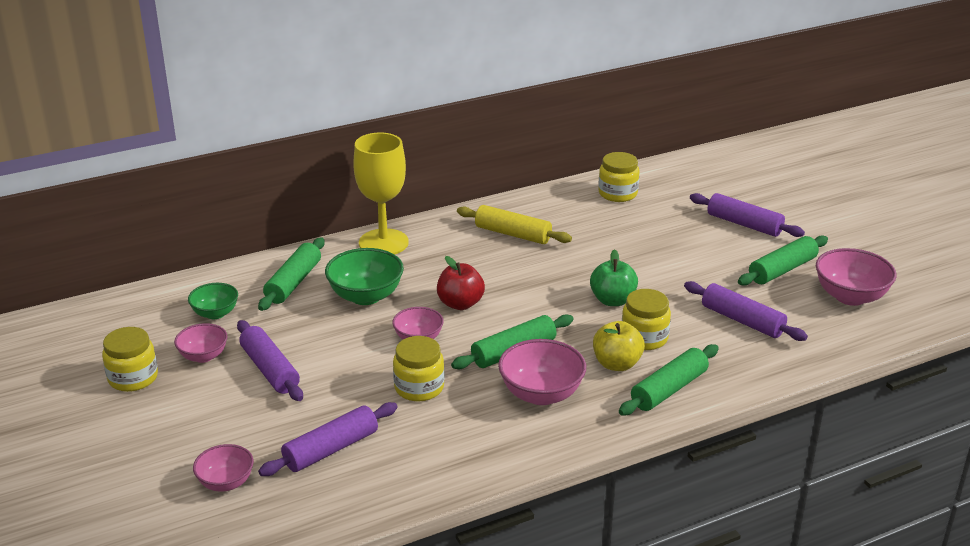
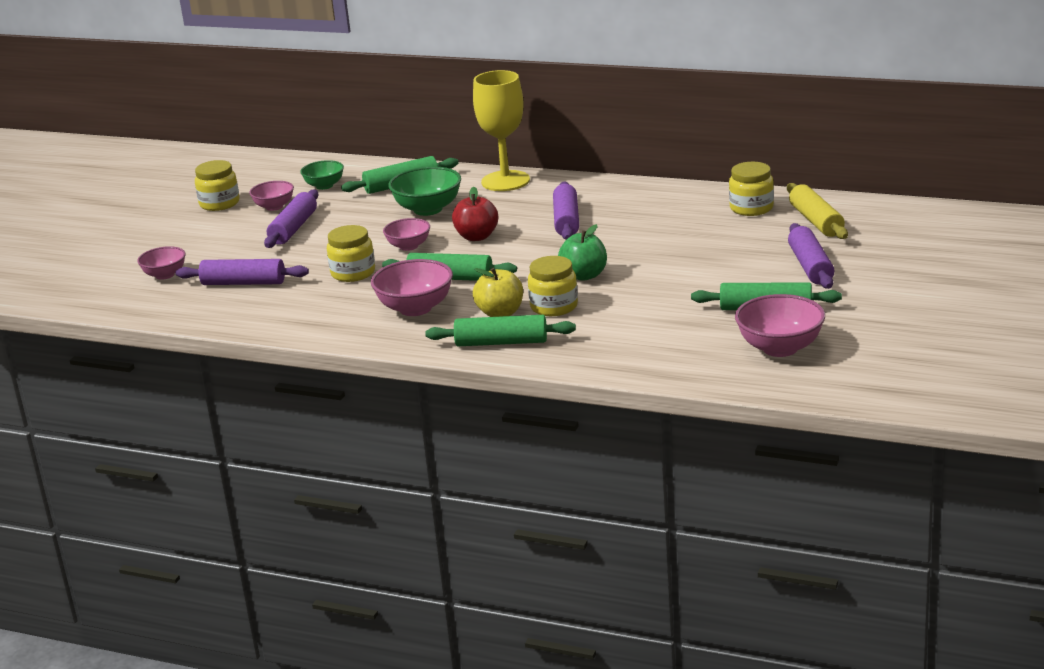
camera: 50 degrees right, 5 degrees down
yellow rolling pin [457,205,572,244] -> yellow rolling pin moved to [787,183,848,239]
purple rolling pin [684,281,808,341] -> purple rolling pin moved to [553,181,579,240]

